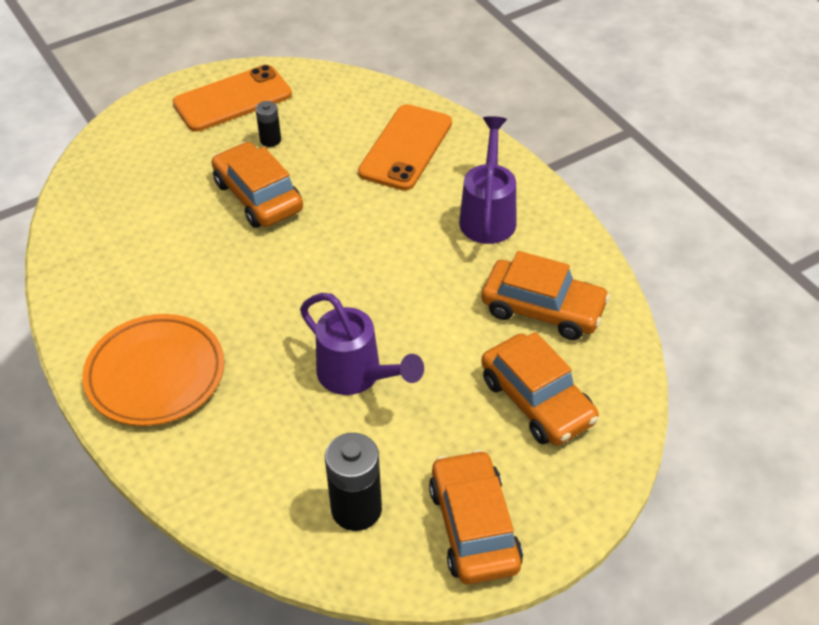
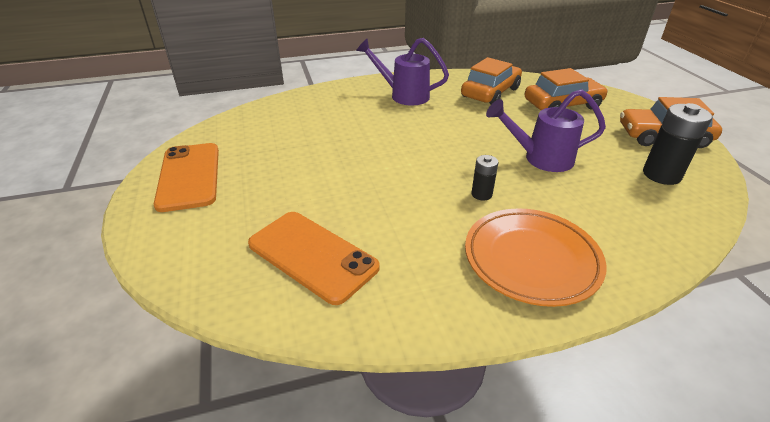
camera: 75 degrees left, 10 degrees down
orange car [212,142,303,228] -> none
black battery [256,101,281,147] -> black battery moved to [471,155,499,201]
purple watering can [300,293,424,395] -> purple watering can turned 150 degrees counterclockwise [486,89,606,172]
orange phone [358,104,452,191] -> orange phone moved to [248,212,380,305]

